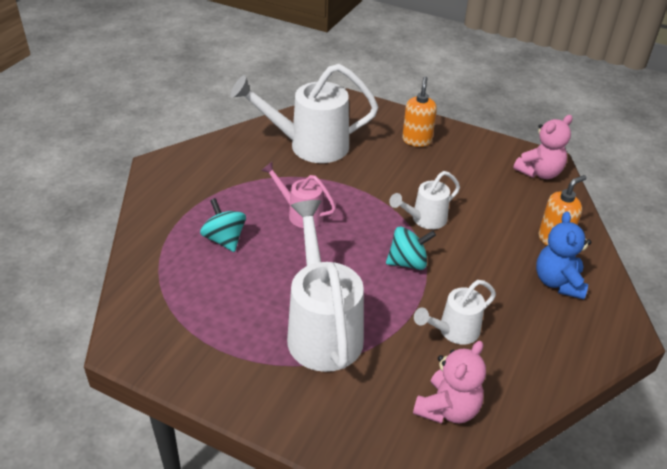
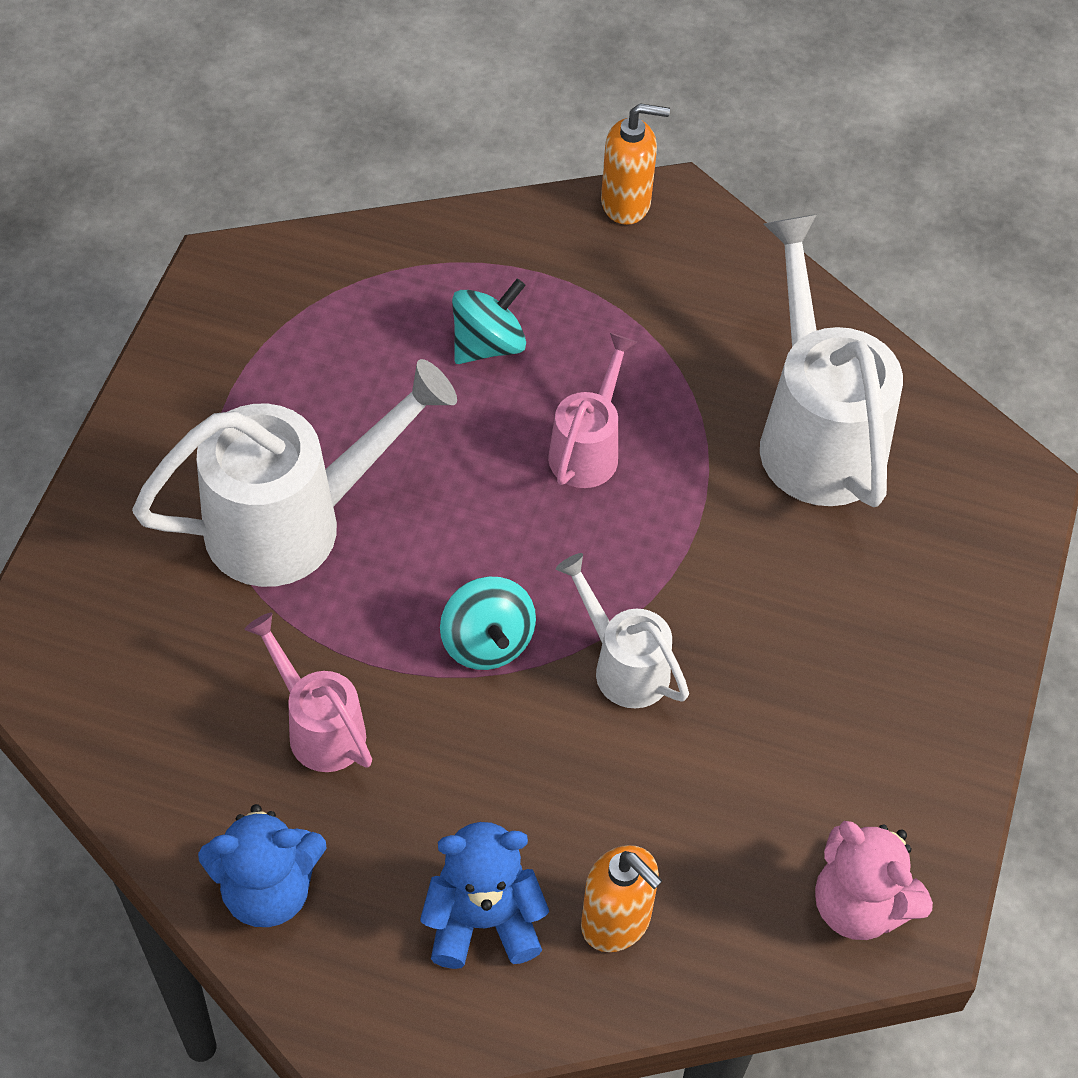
camera: 80 degrees right, 15 degrees up
orange soap dispenser [402,76,437,147] -> orange soap dispenser moved to [601,104,670,225]
pink teddy bear [413,341,486,424] -> none
white watering can [414,280,496,345] -> pink watering can [245,613,372,772]
none -> blue teddy bear [198,804,327,927]

